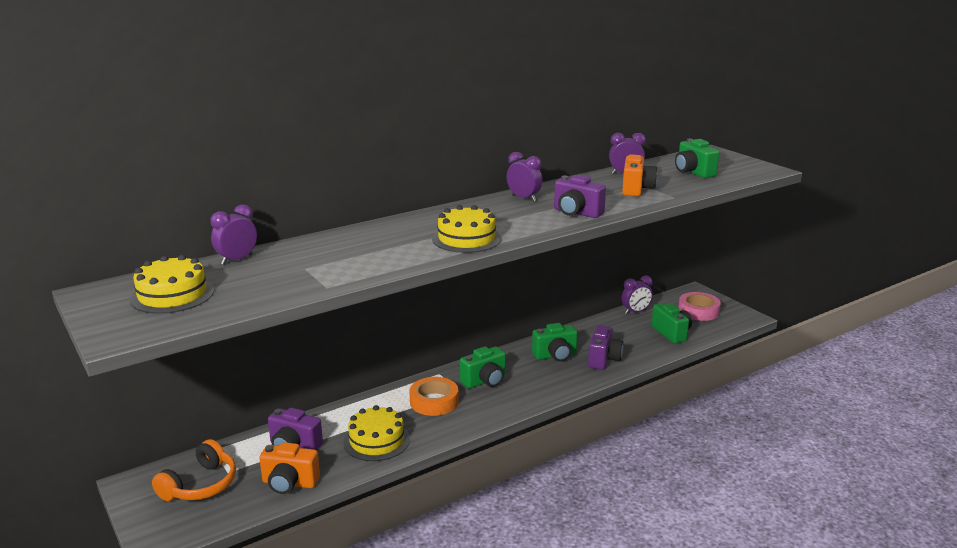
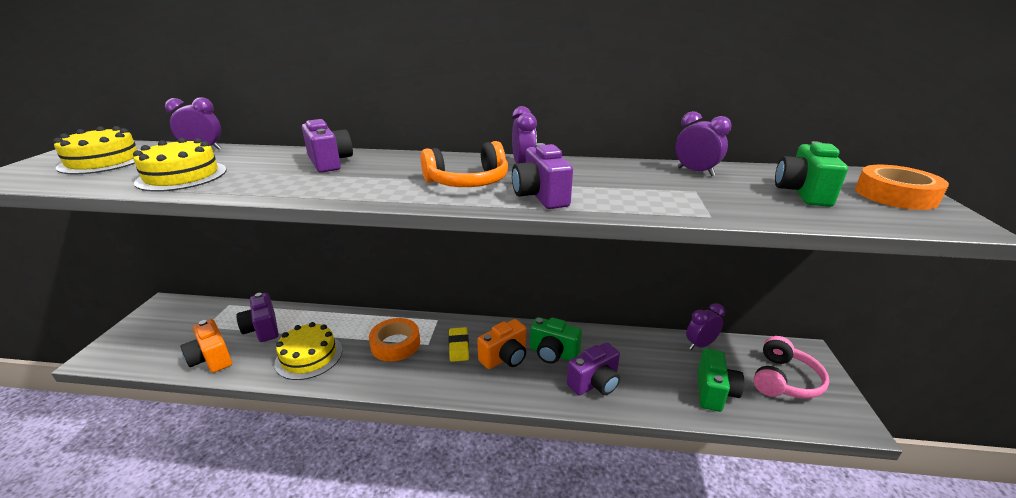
camera: 40 degrees right, 5 degrees up
orange headphones [152,439,236,501] -> orange headphones moved to [421,141,508,187]
yellow cake [432,205,501,253] -> yellow cake moved to [133,138,227,192]
green camera [460,346,506,389] -> yellow eraser [449,327,469,362]
orange camera [622,154,658,197] -> orange camera moved to [477,319,526,369]
purple clock [622,276,653,314] -> purple clock turned 135 degrees clockwise [686,303,725,350]
pink tape [678,292,721,321] -> pink headphones [753,336,829,399]
none -> purple camera [302,119,353,173]
none -> orange tape [855,165,949,210]

